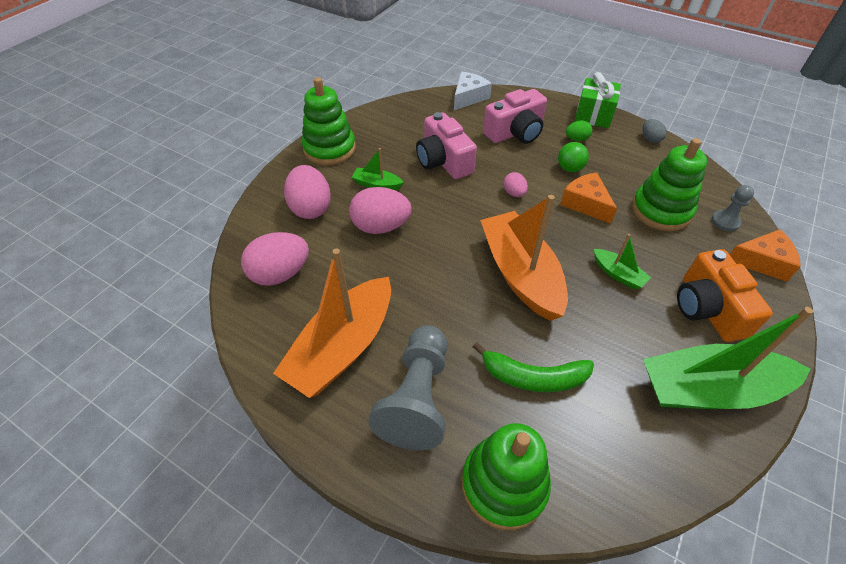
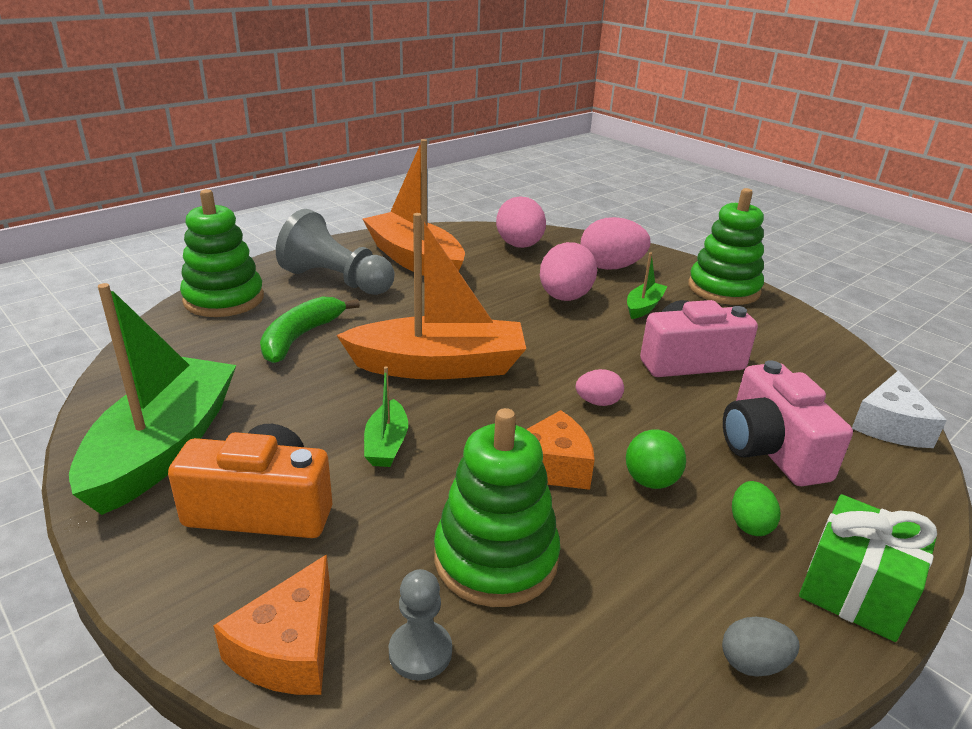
camera: 105 degrees right, 20 degrees down
white cheese [454,71,492,110] -> white cheese turned 60 degrees clockwise [852,371,947,448]
green boat [594,234,651,289] -> green boat turned 60 degrees counterclockwise [364,366,408,467]

